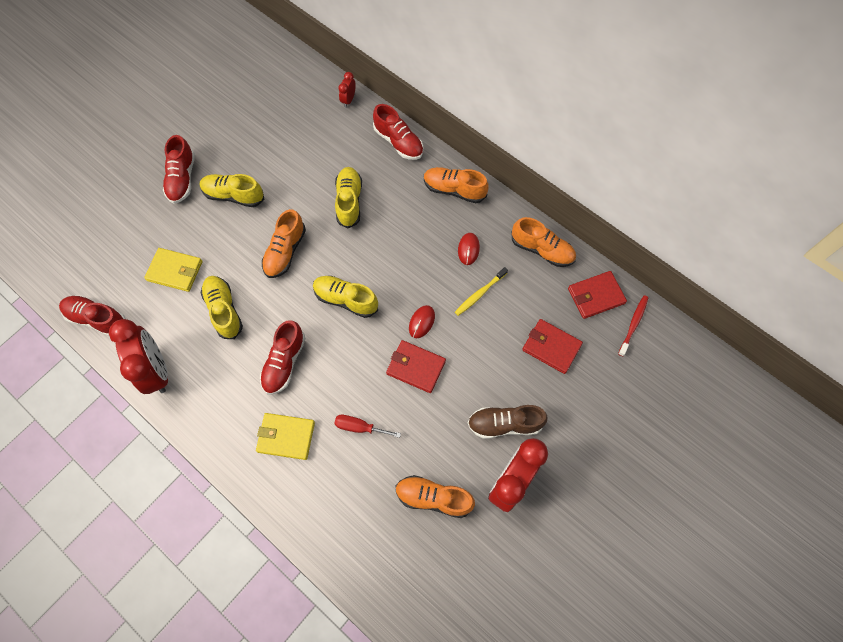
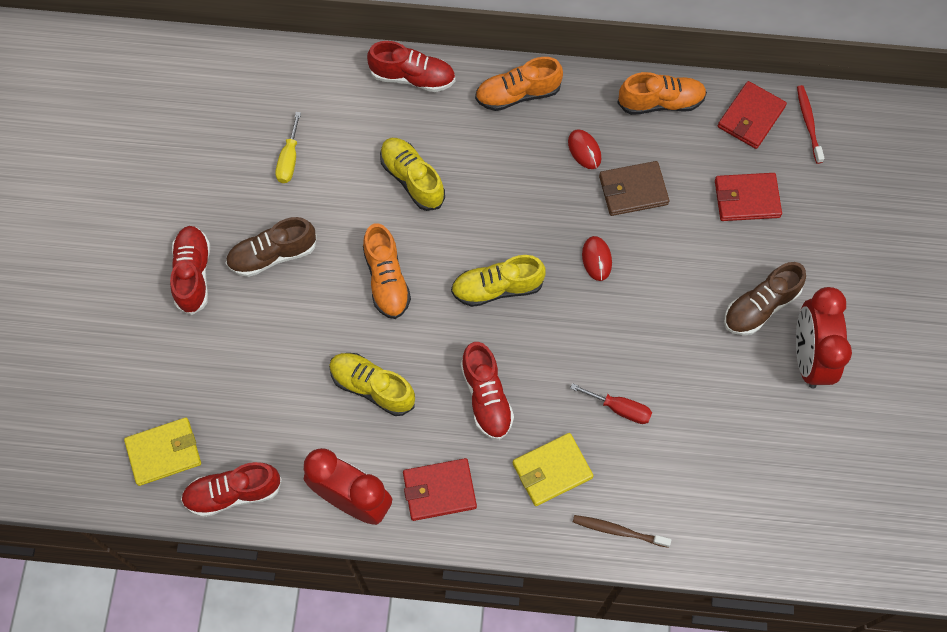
camera: 35 degrees left, 0 degrees up
yellow wallet [144,248,203,292] -> yellow wallet moved to [124,418,201,486]
red shoe [163,135,195,204] -> red shoe turned 150 degrees counterclockwise [170,226,210,315]
yellow shoe [200,174,265,207] -> brown shoe [226,217,317,277]
red screwdriver [334,415,401,438] -> red screwdriver turned 135 degrees counterclockwise [570,383,652,424]
red clock [338,72,356,107] -> none
red wallet [386,340,446,393] -> red wallet moved to [403,458,477,521]
orange shoe [395,475,475,518] -> none
yellow toothbrush [455,267,508,316] -> brown wallet [599,161,669,216]
none -> yellow screwdriver [276,112,301,183]
none -> brown toothbrush [573,515,671,548]

